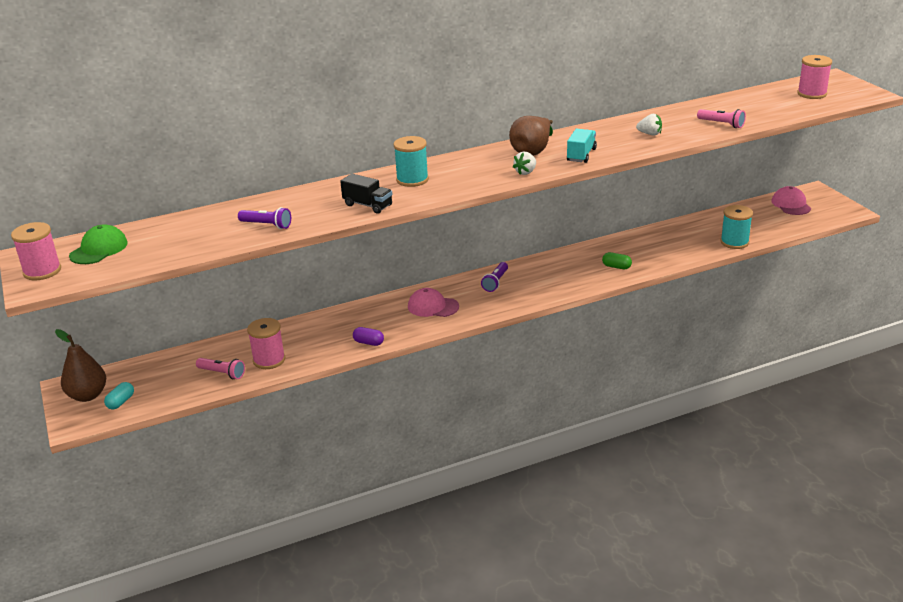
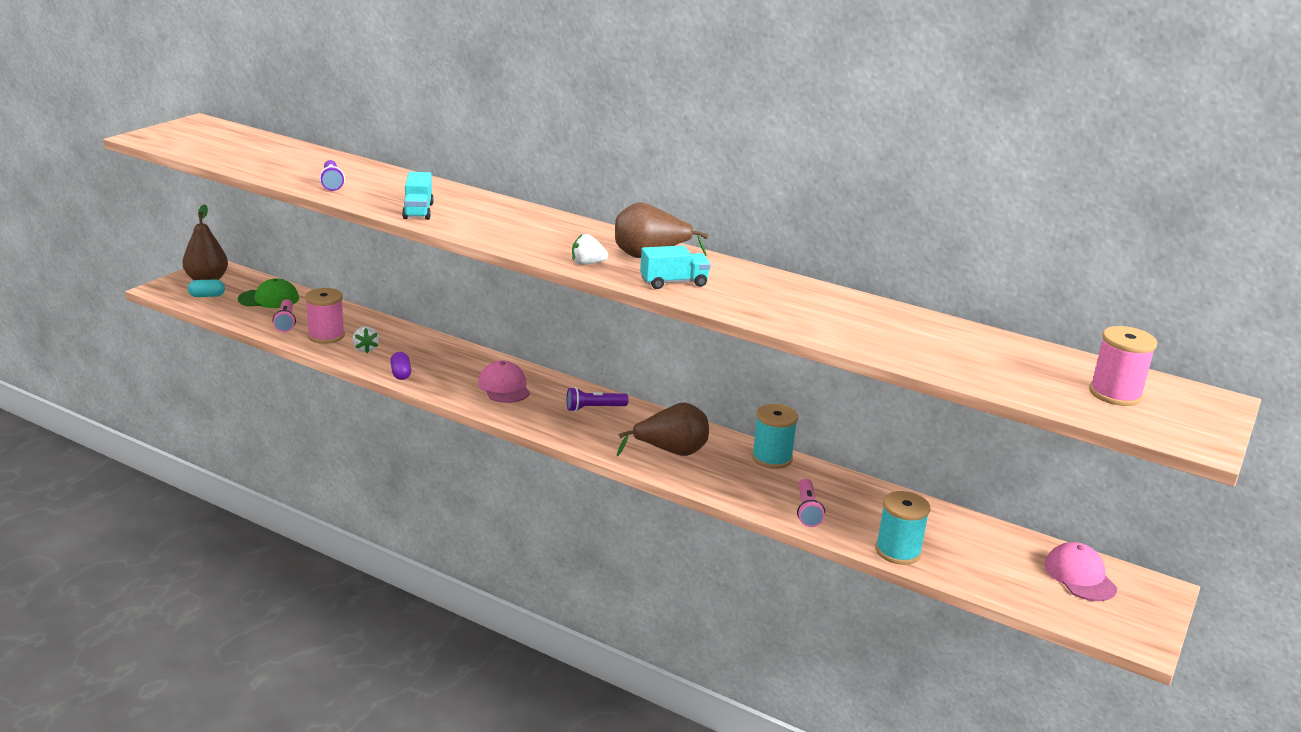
camera: 50 degrees right, 5 degrees down
pink spool [11,222,61,280] -> none
green cap [69,224,128,264] -> green cap moved to [238,278,299,308]
black truck [340,174,393,214] -> turquoise truck [402,172,434,220]
turquoise spool [394,136,429,187] -> turquoise spool moved to [752,404,798,469]
green capsule [602,252,632,269] -> none
white strawberry [636,114,662,136] -> white strawberry moved to [353,326,379,353]
pink flashlight [697,109,746,128] -> pink flashlight moved to [797,479,825,527]
pink cap [772,186,811,215] -> pink cap turned 60 degrees counterclockwise [1044,542,1117,601]
none -> brown pear [617,403,709,456]

